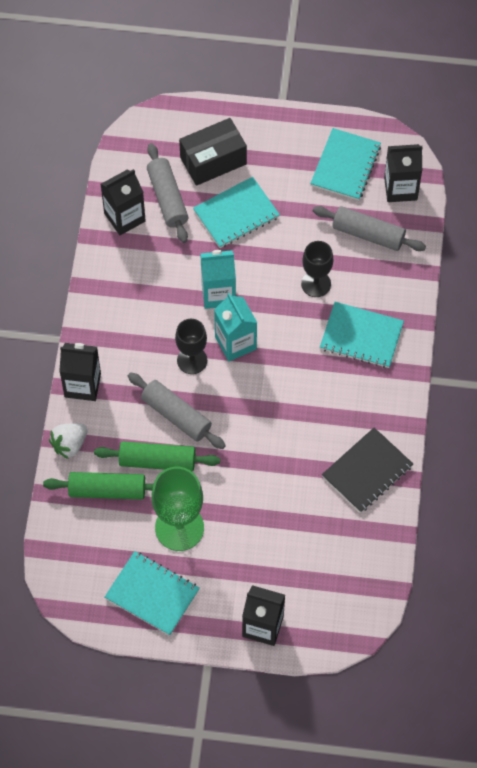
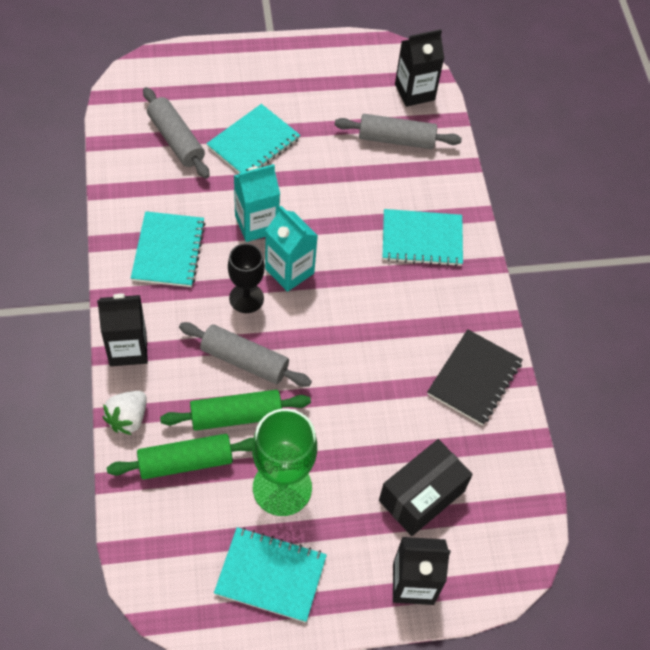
camera: 20 degrees left, 5 degrees down
black carton [101,169,146,235] -> none
black box [179,118,247,186] -> black box moved to [379,439,473,536]
black goblet [301,241,334,297] -> none
turquoise notebook [310,128,381,200] -> turquoise notebook moved to [131,211,206,287]

